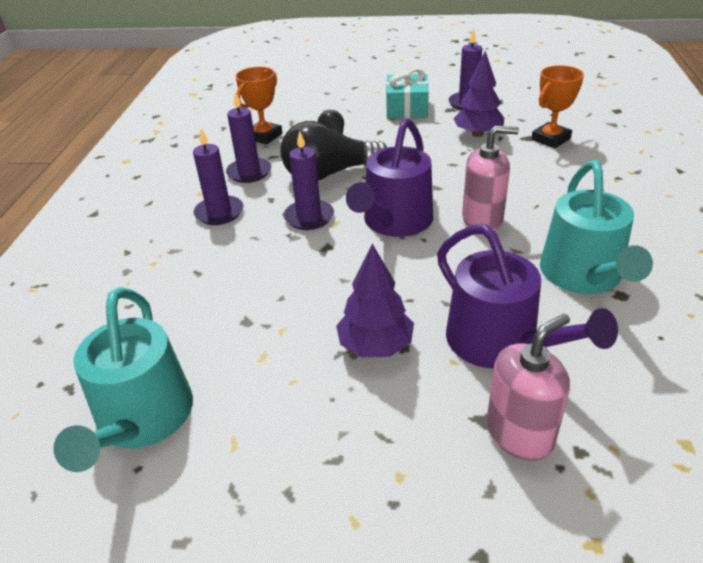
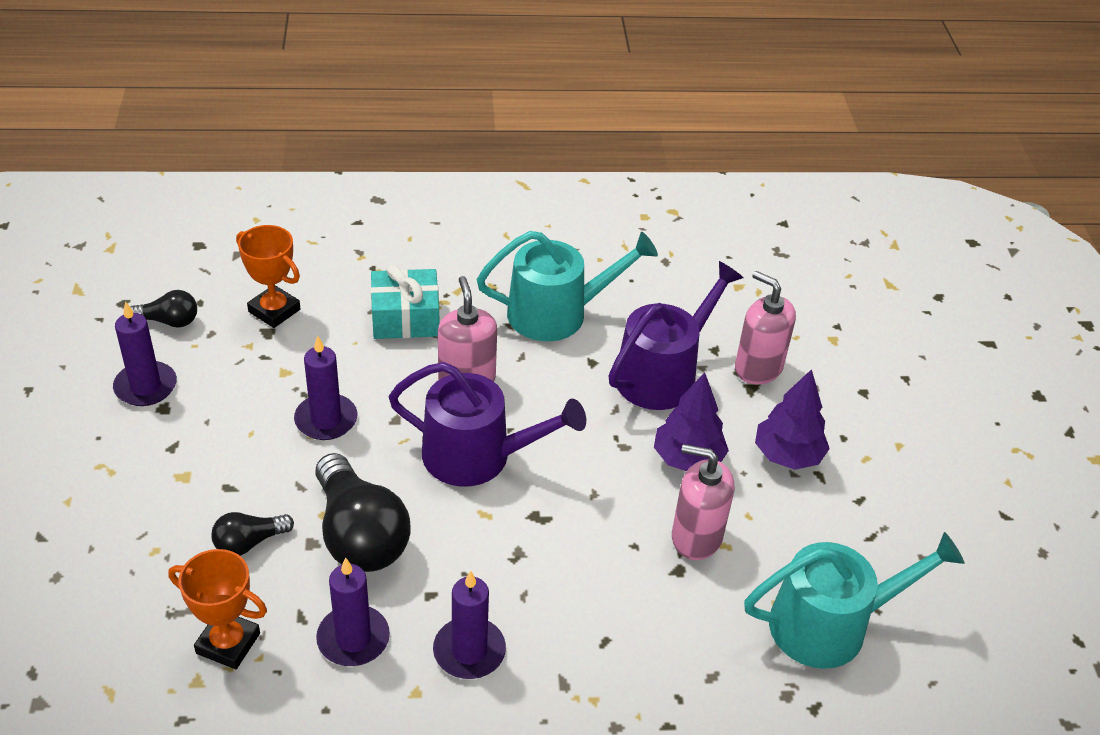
camera: 105 degrees left, 5 degrees up
purple candle [283,131,334,230] -> purple candle moved to [294,336,358,440]
turquoise gift [386,68,429,118] -> turquoise gift moved to [371,264,439,339]
purple tree [453,51,504,137] -> purple tree moved to [755,369,830,470]
none -> black light bulb [130,290,197,328]
none -> pink soap dispenser [672,444,734,560]

